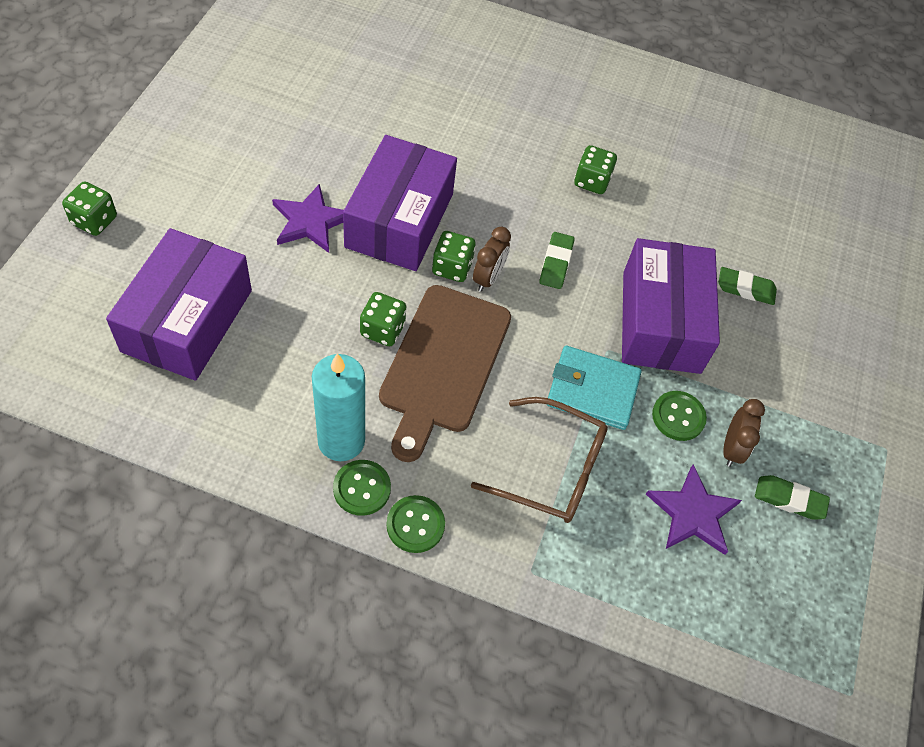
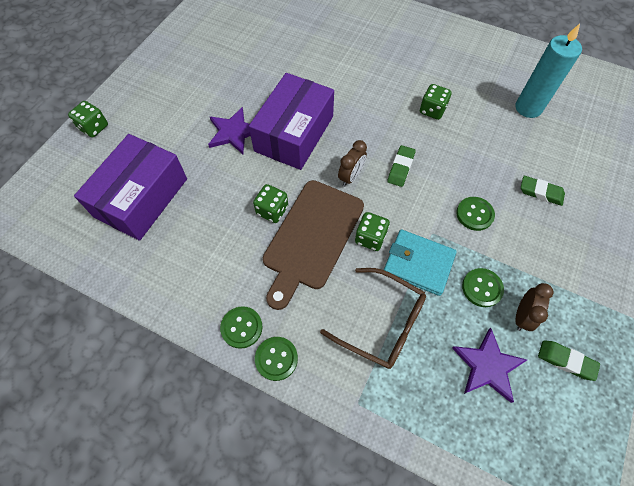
camera: 15 degrees right, 5 degrees up
turquoise candle [312,353,365,461] -> turquoise candle moved to [516,24,582,118]
green dice [432,231,476,282] -> green dice moved to [355,212,390,251]
purple box [622,238,720,374] -> green button [456,197,495,231]

